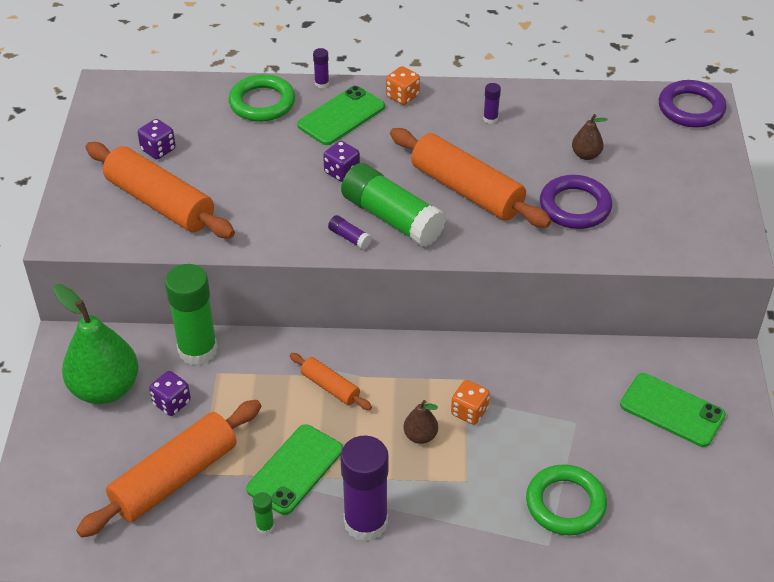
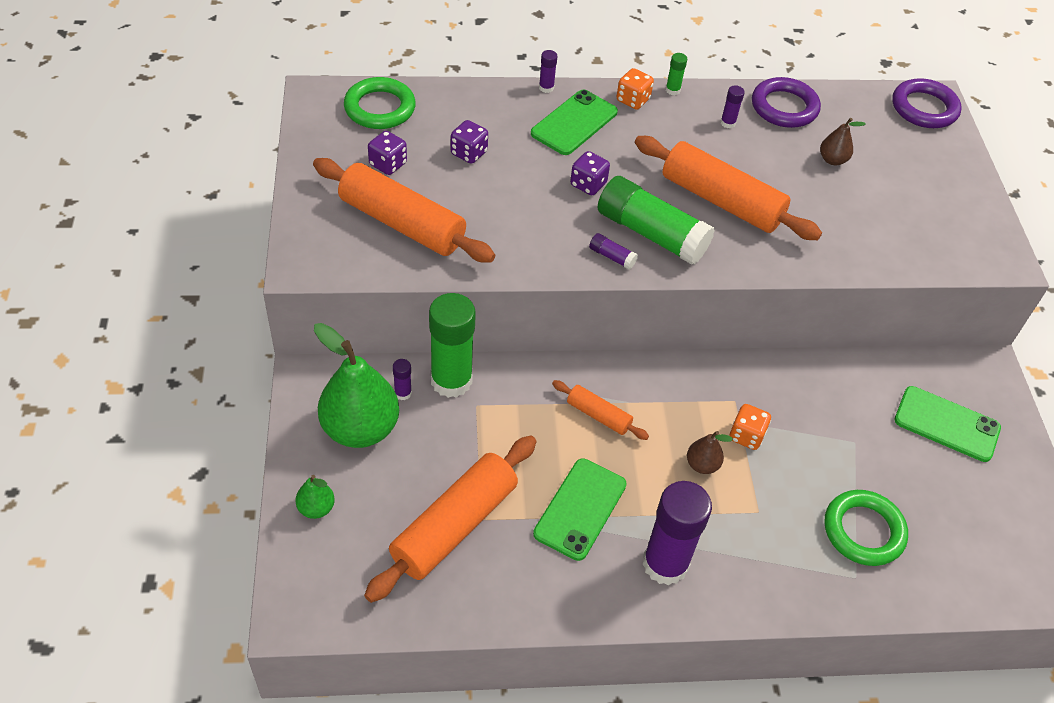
camera: 10 degrees left, 5 degrees up
purple dice [149,371,191,416] -> purple dice moved to [451,120,488,164]
green ring [228,74,295,122] -> green ring moved to [344,77,416,129]
green glue stick [253,492,274,535] -> green glue stick moved to [666,53,687,95]
purple ring [540,175,612,229] -> purple ring moved to [752,77,821,128]
none -> green pear [295,475,335,519]
none -> purple glue stick [393,359,412,400]

